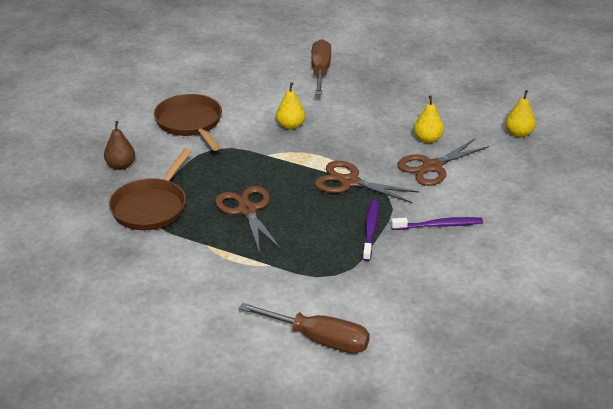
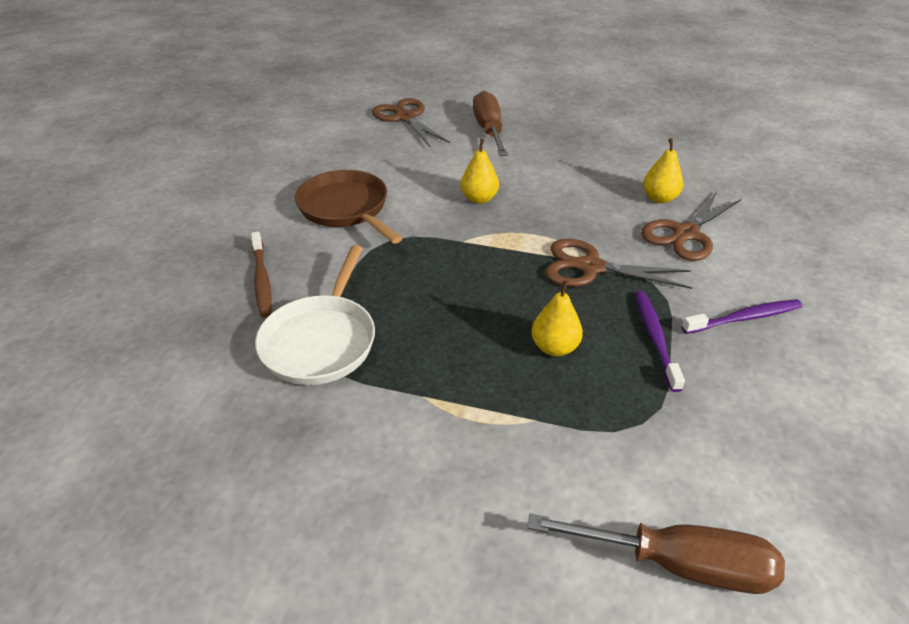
camera: 10 degrees left, 5 degrees up
brown pear [104,121,135,170] -> brown toothbrush [251,232,272,318]
brown pan [109,149,192,230] -> white pan [255,245,375,385]
brown scissors [215,186,282,254] -> brown scissors moved to [372,98,450,147]
yellow pear [506,90,536,137] -> yellow pear moved to [531,280,583,356]

